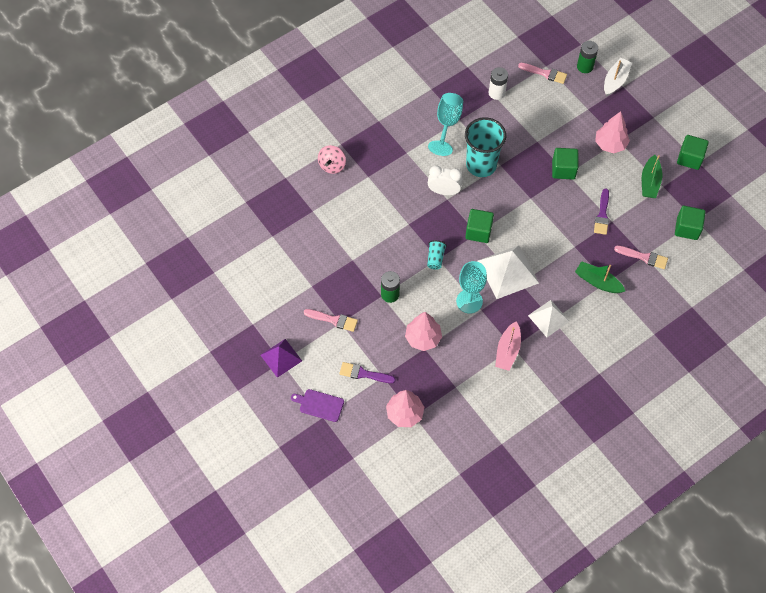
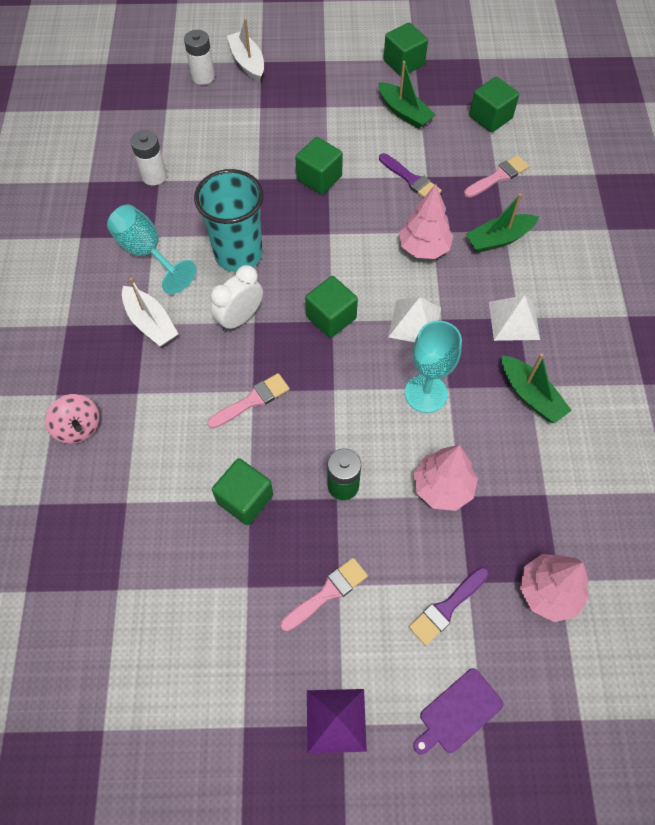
camera: 55 degrees left, 0 degrees up
turquoise cup [427,240,447,270] -> none
white pyramid [477,245,539,299] -> white pyramid [388,297,441,342], size x0.63
pink boat [495,321,521,371] -> green boat [502,353,572,423]
pink brush [518,63,567,84] -> pink brush moved to [207,373,290,429]
green battery [577,41,598,73] -> white battery [184,30,215,85]
pink tree [595,111,630,153] -> pink tree moved to [399,184,453,259]
none -> white boat [122,278,178,346]
none -> green cube [212,458,273,525]

